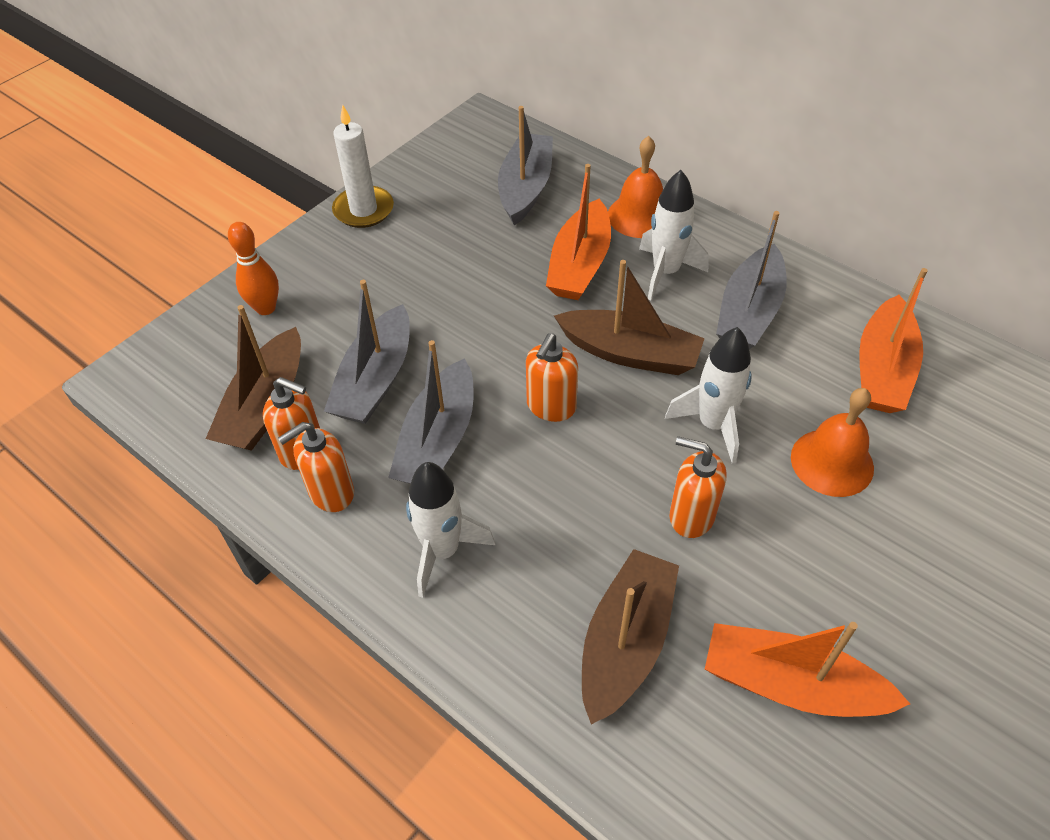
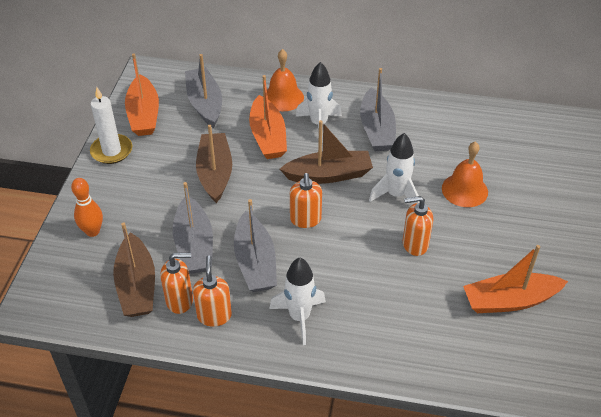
camera: 30 degrees left, 5 degrees down
orange soap dispenser [278,422,354,512] -> orange soap dispenser turned 150 degrees clockwise [193,256,232,327]
brown boat [582,549,679,724] -> brown boat moved to [196,125,232,203]
orange boat [859,268,928,413] -> orange boat moved to [125,53,159,136]

